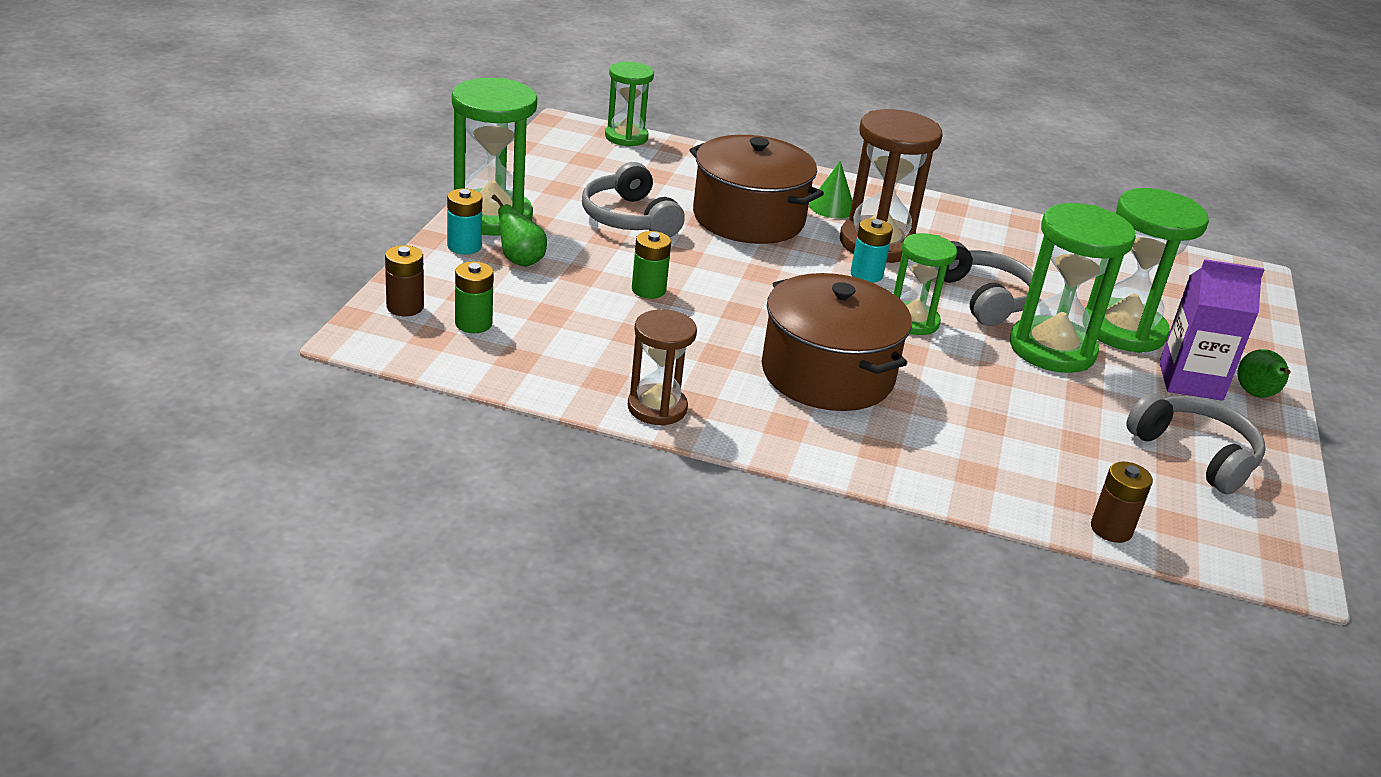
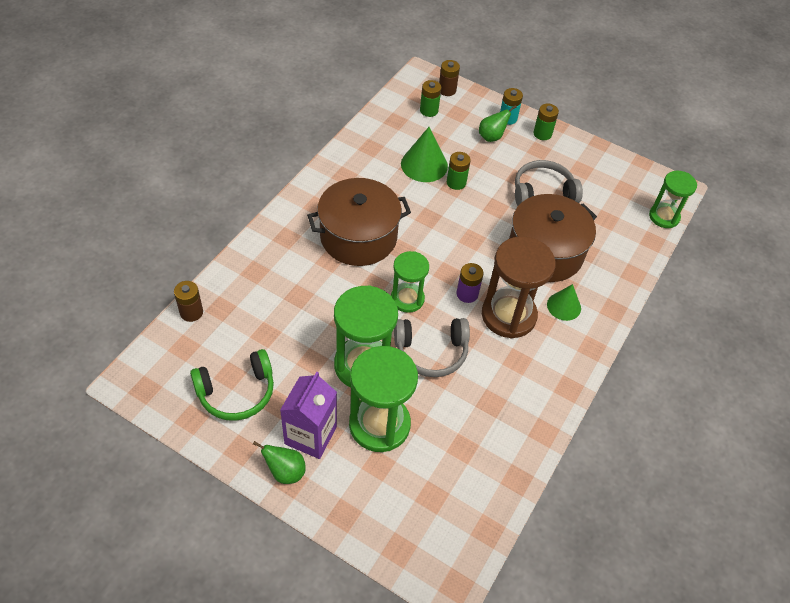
camera: 105 degrees right, 20 degrees up
green hourglass [452,78,537,236] -> green battery [533,104,559,140]
brown hourglass [628,309,697,426] -> none
turquoise battery [851,218,893,283] -> purple battery [457,263,484,303]
grey headphones [1126,393,1266,494] -> green headphones [190,349,274,421]
none -> green cone [401,127,448,182]

